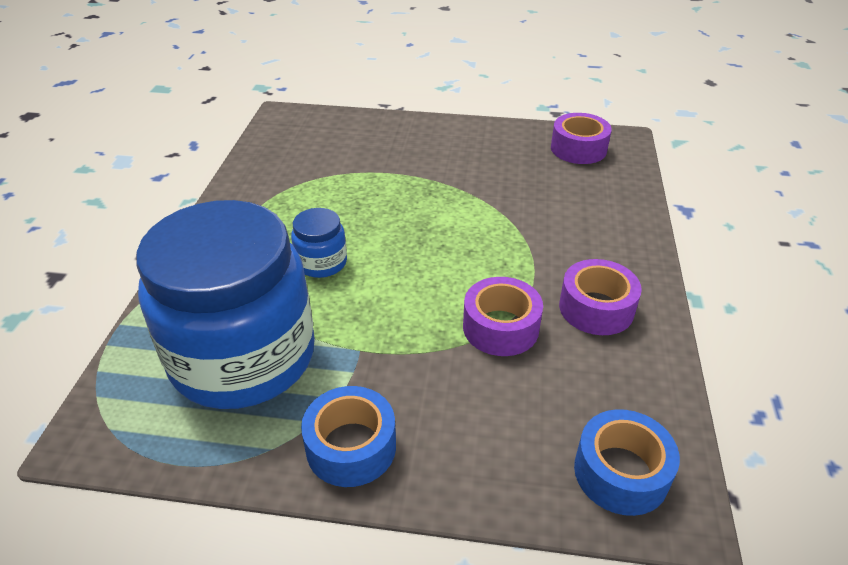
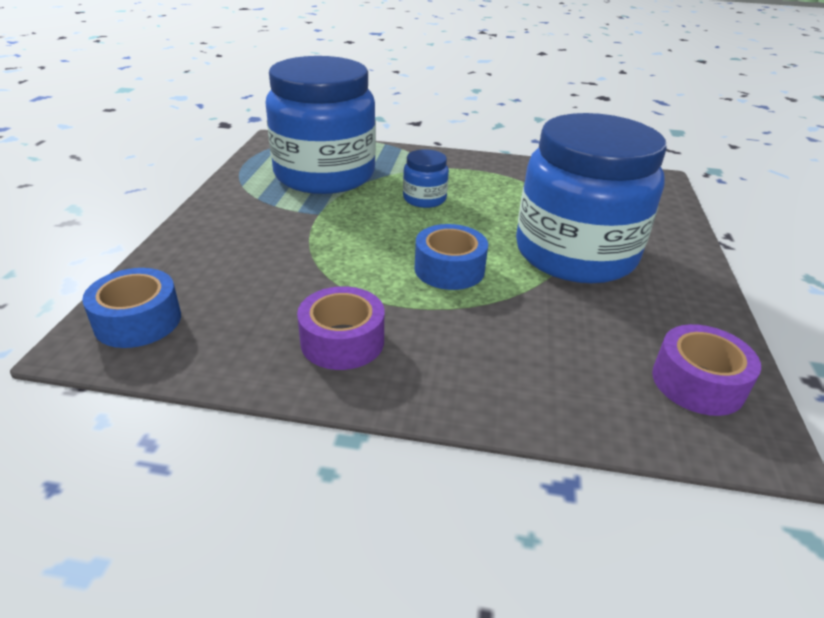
camera: 90 degrees right, 5 degrees down
blue tape [301,386,396,487] -> blue tape moved to [415,224,488,290]
purple tape [463,277,543,356] -> none
none -> blue jar [516,113,667,283]

